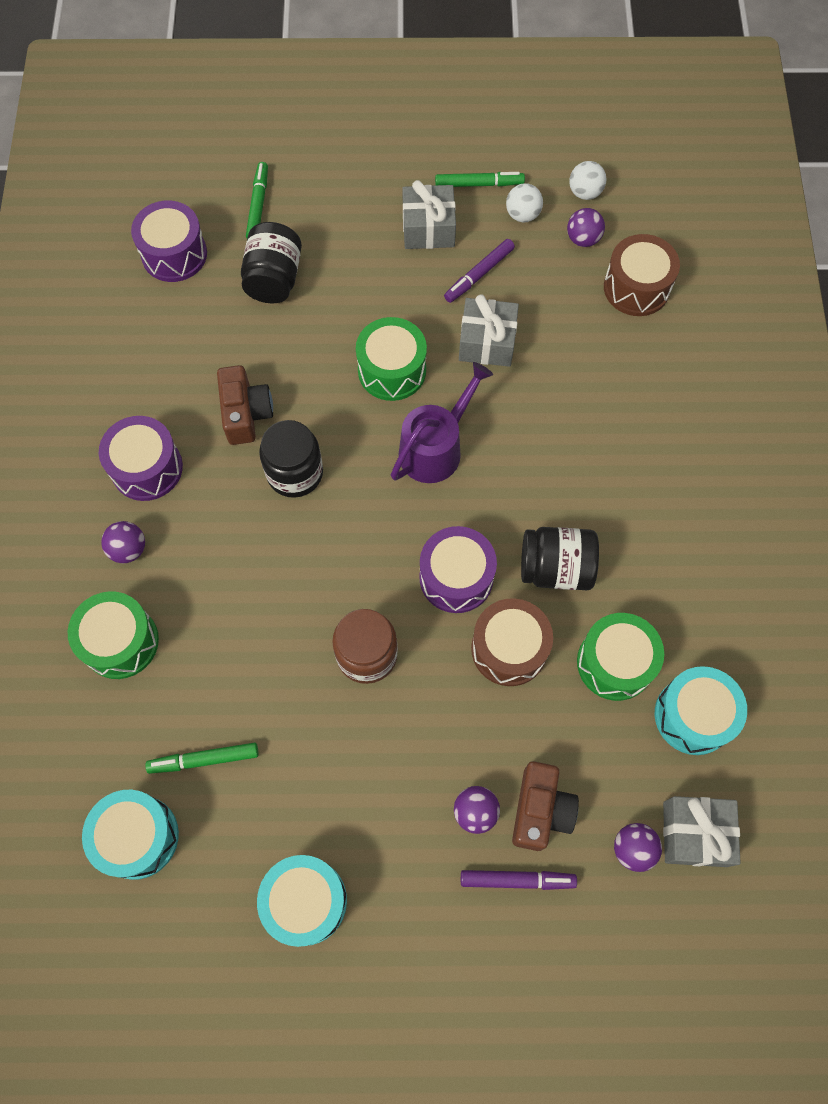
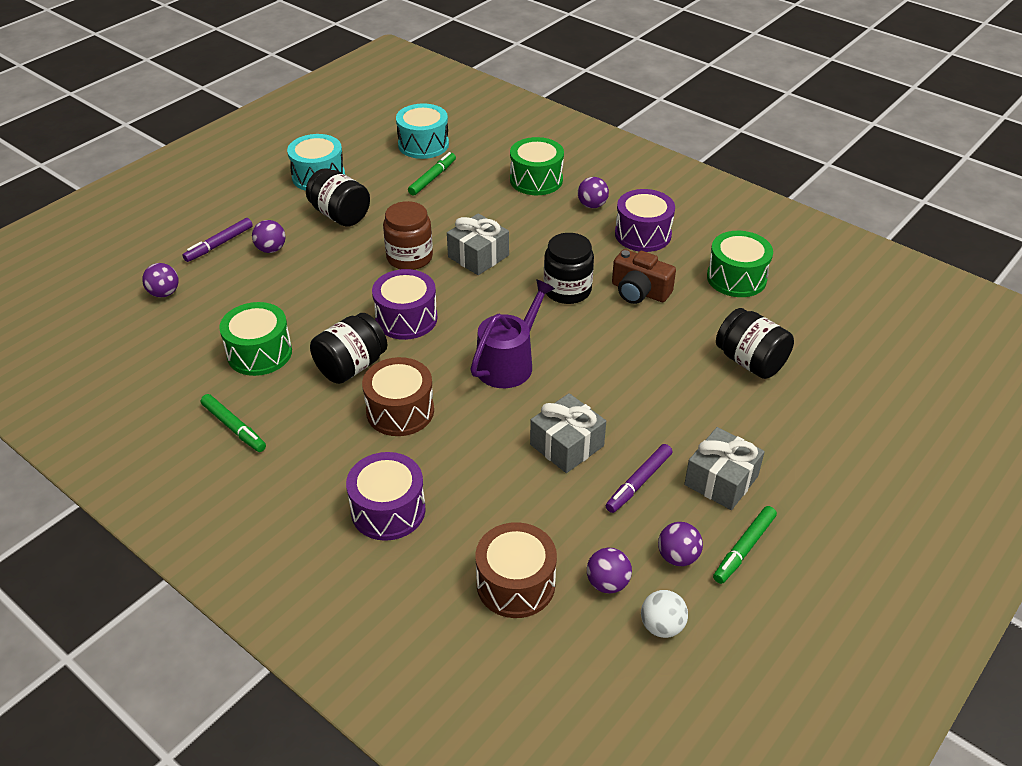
camera: 130 degrees right, 25 degrees down
purple drum [131,201,207,282] -> purple drum moved to [346,452,426,541]
green marker [246,162,268,238] -> green marker moved to [201,394,266,452]
green drum [356,317,427,401] -> green drum moved to [707,231,773,297]
purple watering can [391,362,493,483] -> purple watering can turned 135 degrees counterclockwise [471,279,555,388]
purple marker [444,239,515,303] -> purple marker turned 135 degrees counterclockwise [606,444,672,513]
brown drum [471,598,553,686] -> brown drum moved to [362,357,434,436]
white ball [506,183,543,222] -> purple ball [658,522,703,566]
brown camera [512,761,579,851] -> none
turquoise drum [655,666,747,755] -> none
grey gift [663,796,741,867] -> grey gift moved to [447,213,509,275]
none -> black jar [306,168,370,227]

